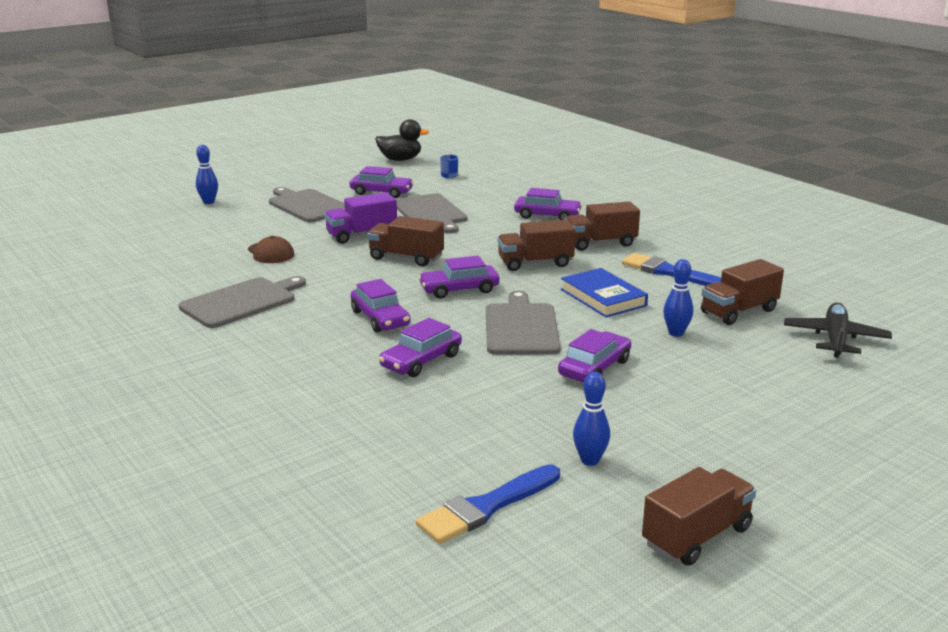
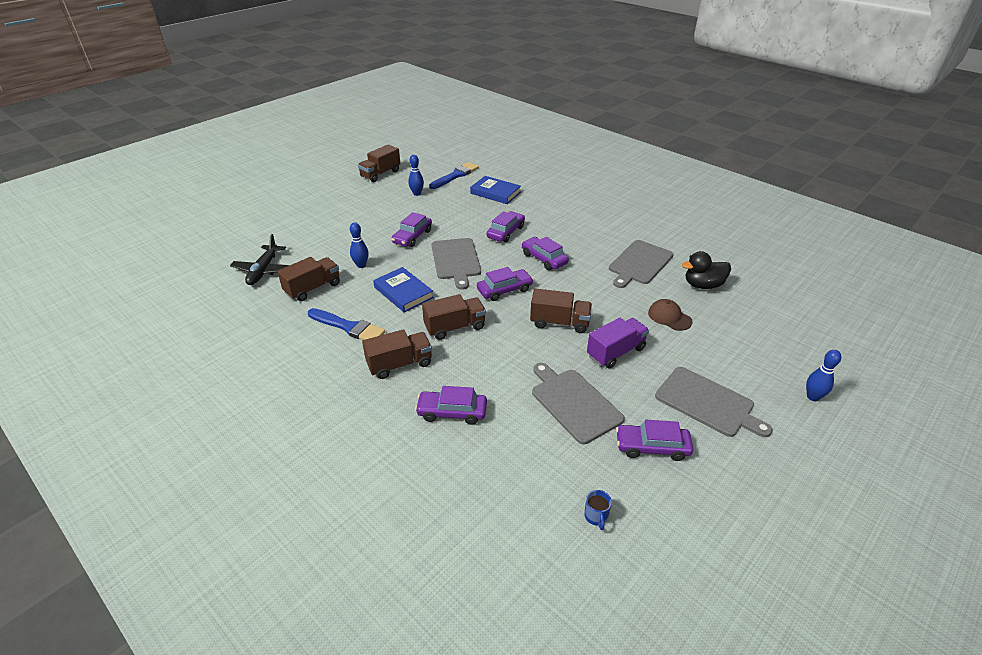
camera: 170 degrees right, 15 degrees up
black duck [375,119,429,161] -> black duck moved to [682,251,731,289]
none -> blue book [470,176,521,204]

